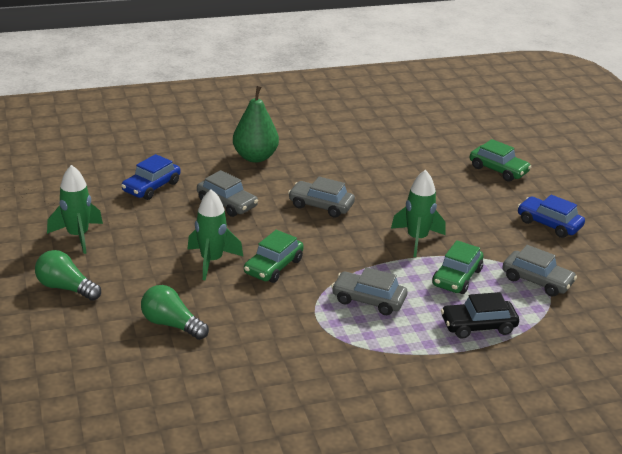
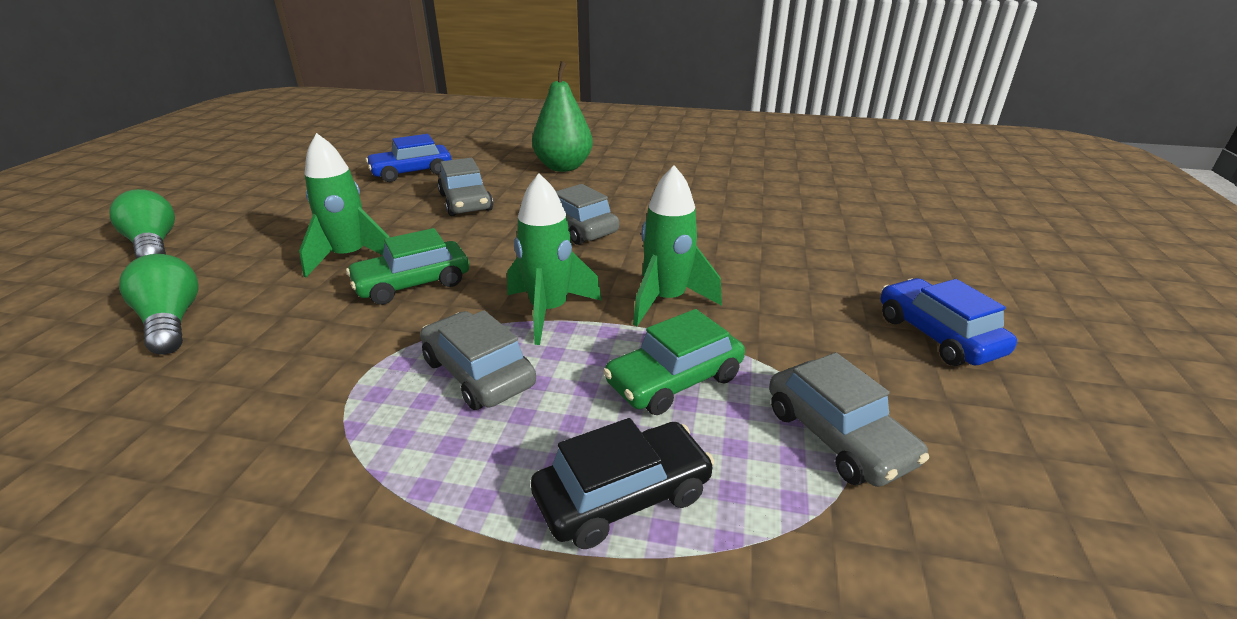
camera: 30 degrees right, 0 degrees up
green rocket [47,165,103,254] -> green rocket moved to [507,173,602,345]
black car [441,292,519,339] -> black car turned 135 degrees clockwise [531,418,714,549]
green car [470,139,531,182] -> none

